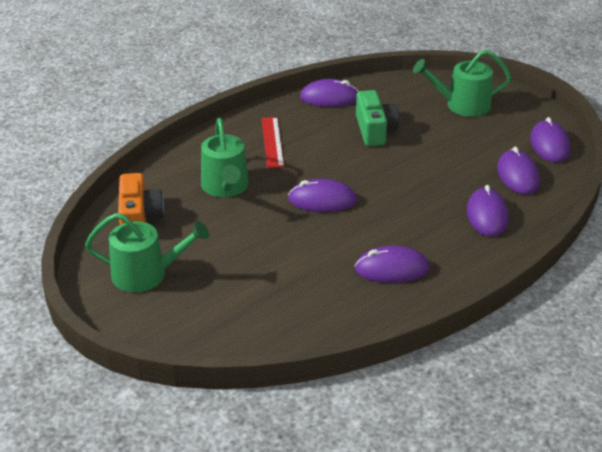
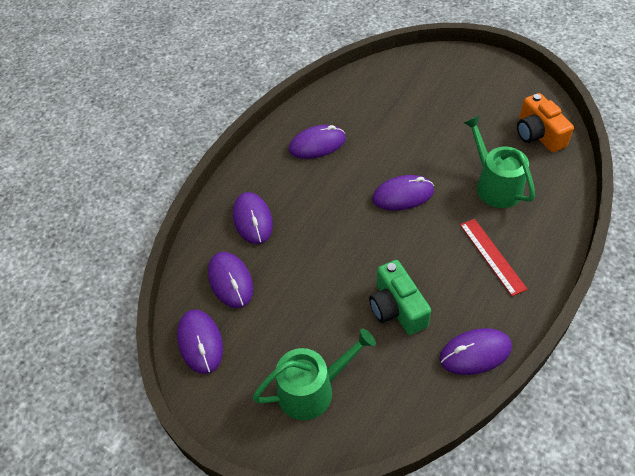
camera: 165 degrees right, 15 degrees up
green watering can [85,213,209,292] -> none

